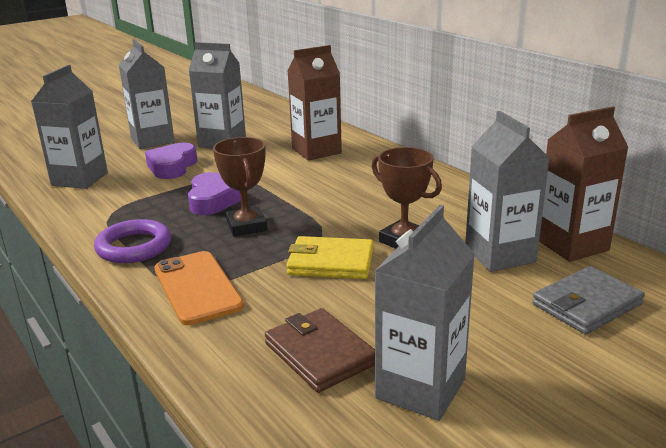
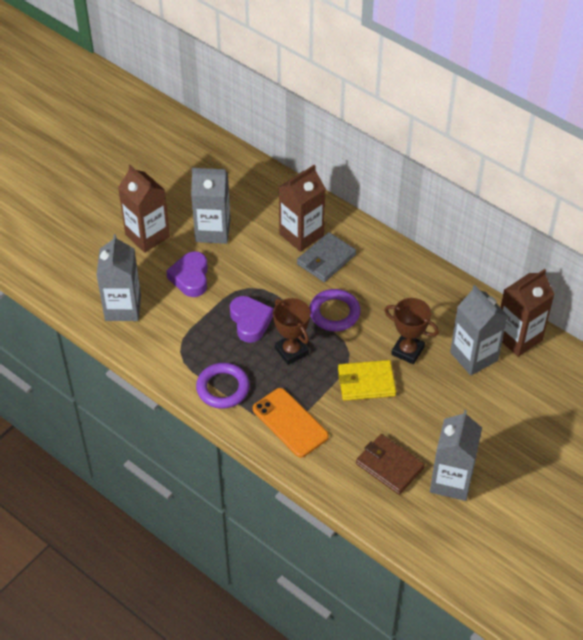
camera: 15 degrees left, 25 degrees up
grey carton [119,39,175,149] -> brown carton [118,165,170,253]
grey wallet [532,266,645,335] -> grey wallet moved to [297,232,356,282]
none -> purple ring [309,289,360,331]

